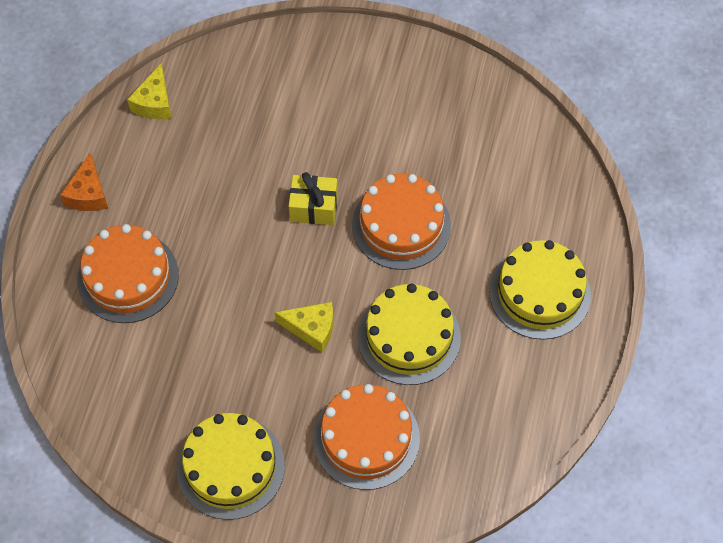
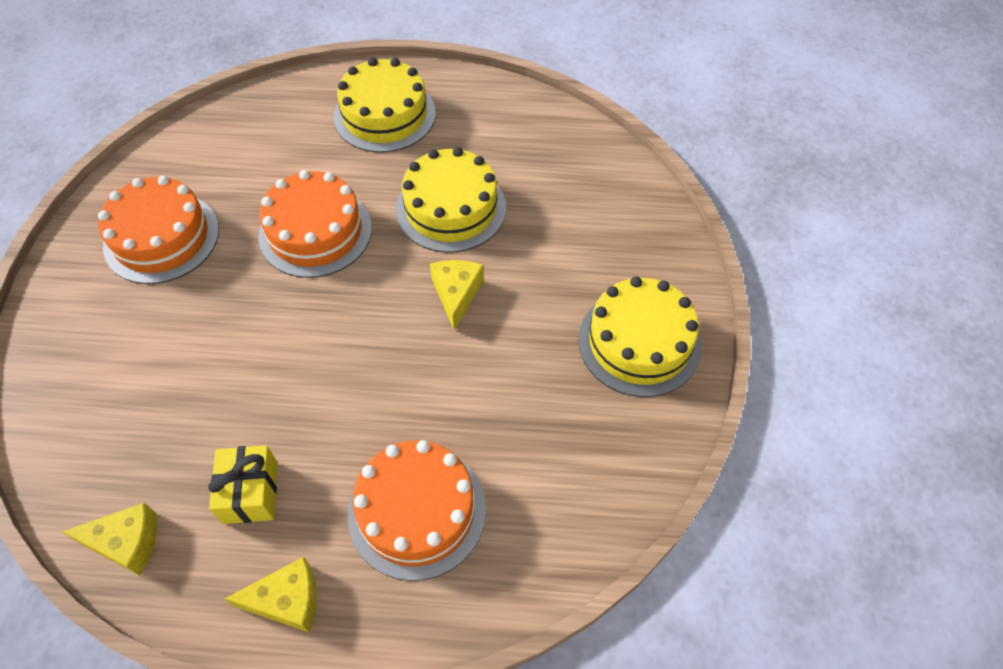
camera: 100 degrees left, 5 degrees down
orange cheese [60,153,108,211] -> yellow cheese [225,557,317,632]
yellow gift [289,172,338,225] -> yellow gift moved to [208,445,278,524]
orange cake [313,384,420,490] -> orange cake moved to [98,176,219,284]

